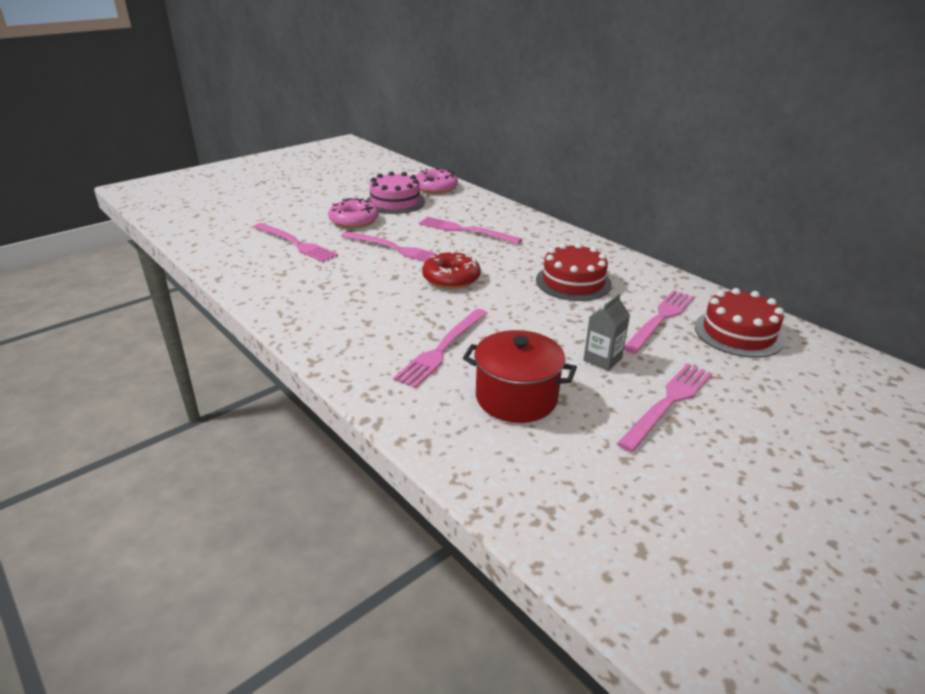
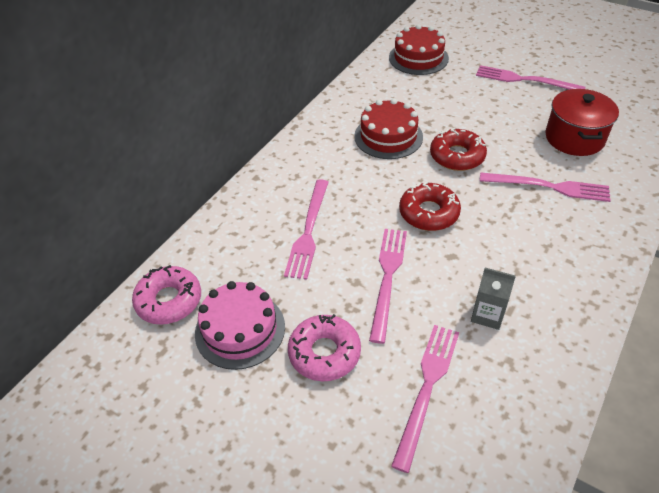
camera: 105 degrees left, 15 degrees up
grey carton [583,294,630,371] -> grey carton moved to [471,268,516,330]
pink fork [624,290,695,354] -> none
none -> red donut [430,127,487,171]

